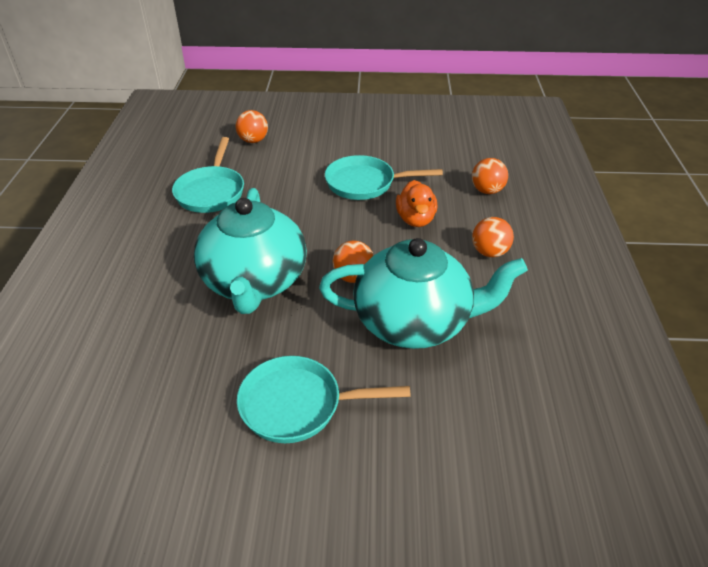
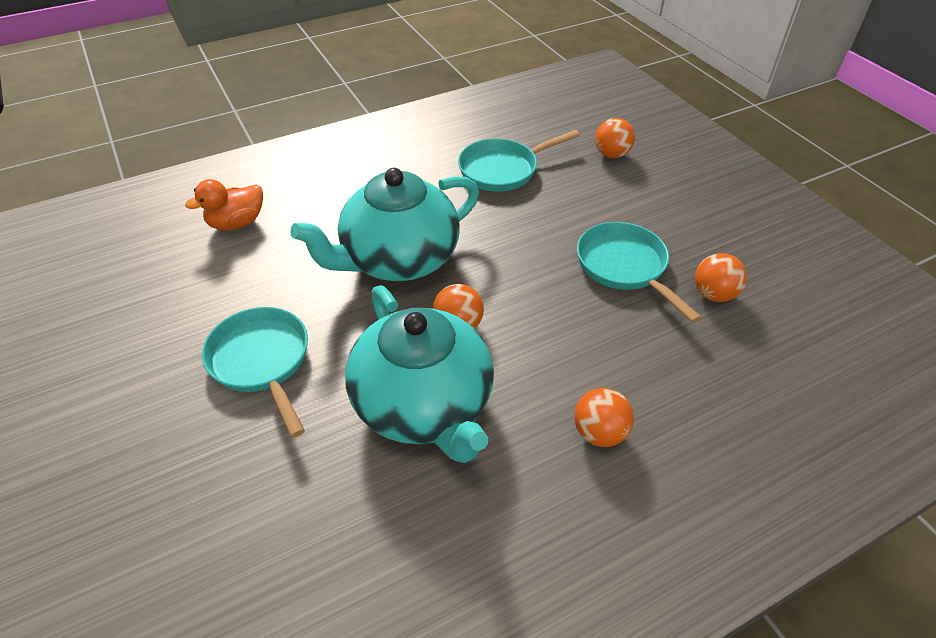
camera: 60 degrees right, 5 degrees up
orange duck [396,180,437,227] -> orange duck moved to [185,179,263,230]
orange ball [472,158,508,194] -> orange ball moved to [695,253,747,302]

